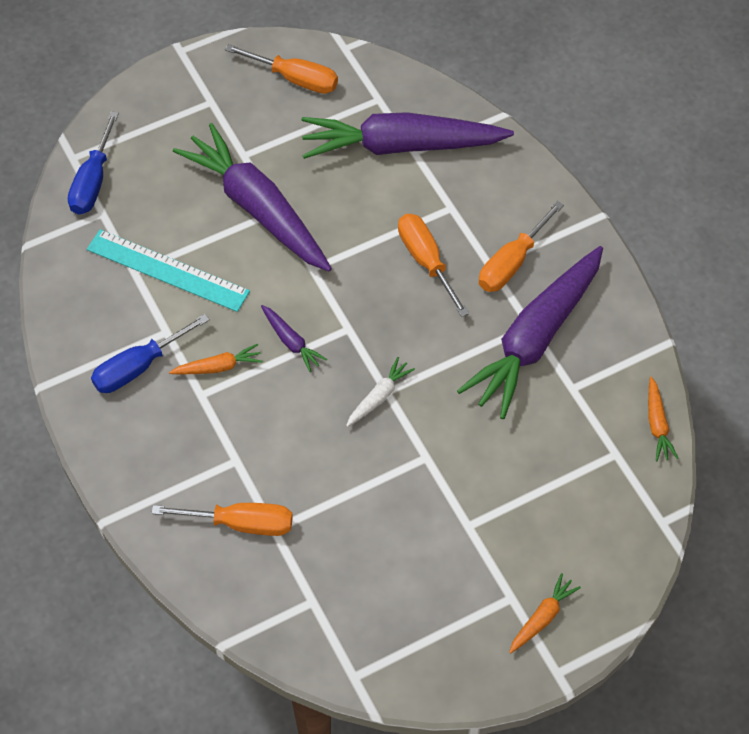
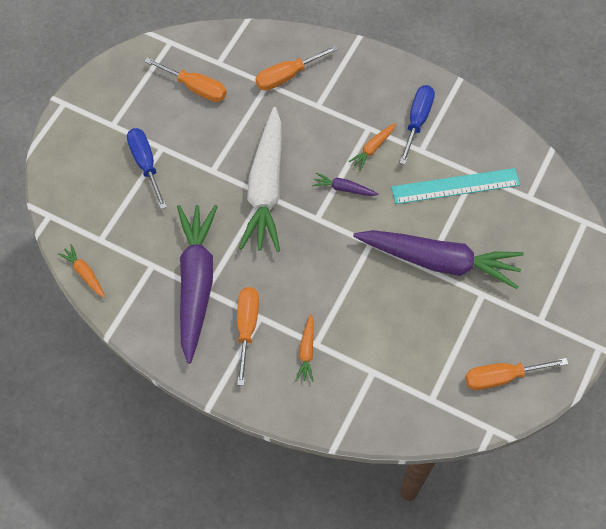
camera: 145 degrees right, 5 degrees up
blue screwdriver [68,111,119,215] -> blue screwdriver moved to [127,128,167,209]
purple carrot [302,112,514,159] -> none
white carrot [346,357,415,427] -> white carrot [239,107,281,252], size x2.45
orange screwdriver [398,214,469,317] -> orange screwdriver moved to [144,57,227,102]
orange carrot [509,573,581,654] -> orange carrot moved to [296,314,314,382]

